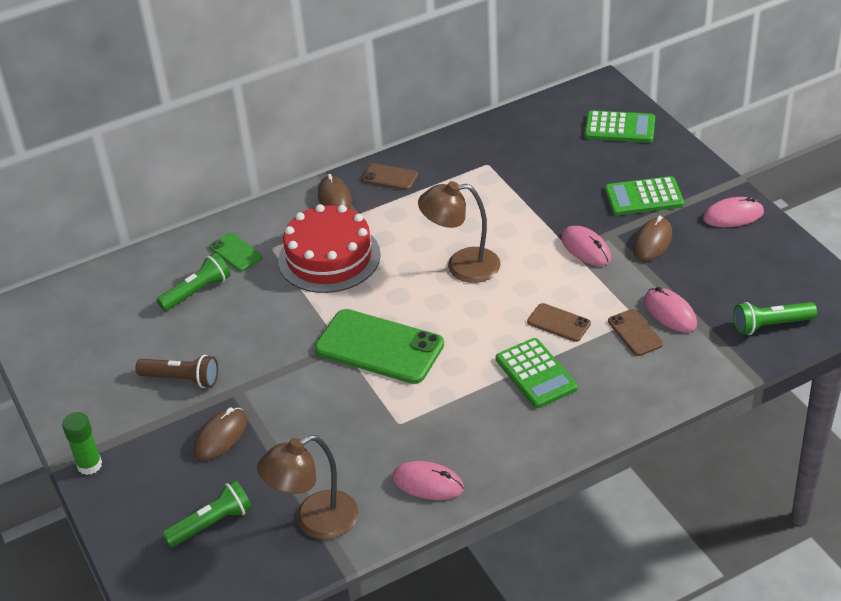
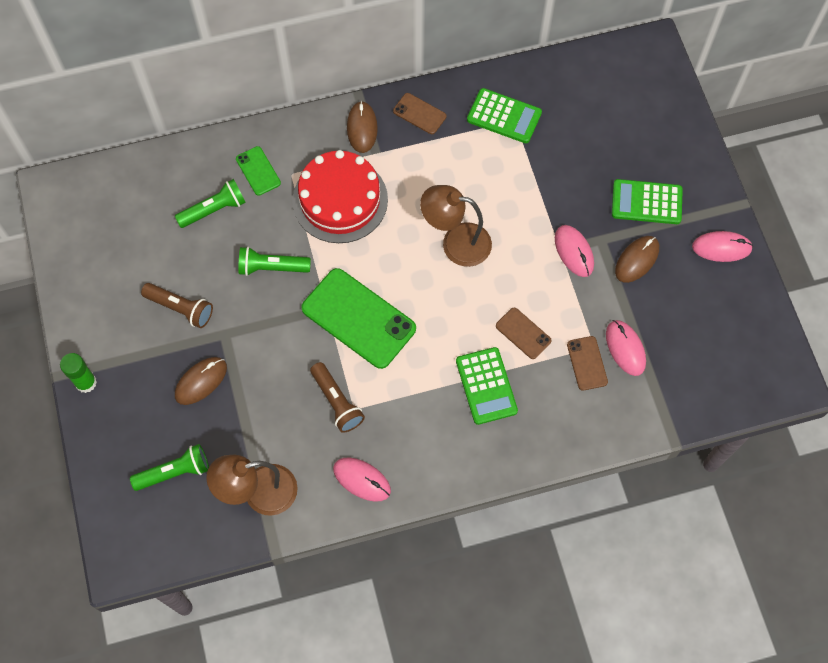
camera: 10 degrees right, 25 degrees up
green calculator [585,110,655,143] -> green calculator moved to [467,88,542,143]
green flashlight [733,302,817,335] -> green flashlight moved to [238,247,311,276]
none -> brown flashlight [310,362,365,433]

